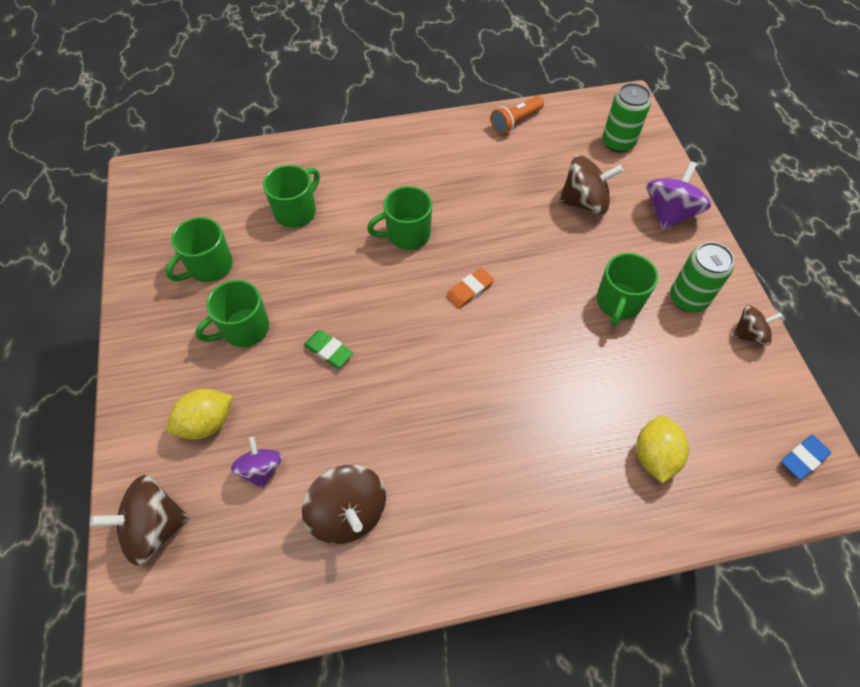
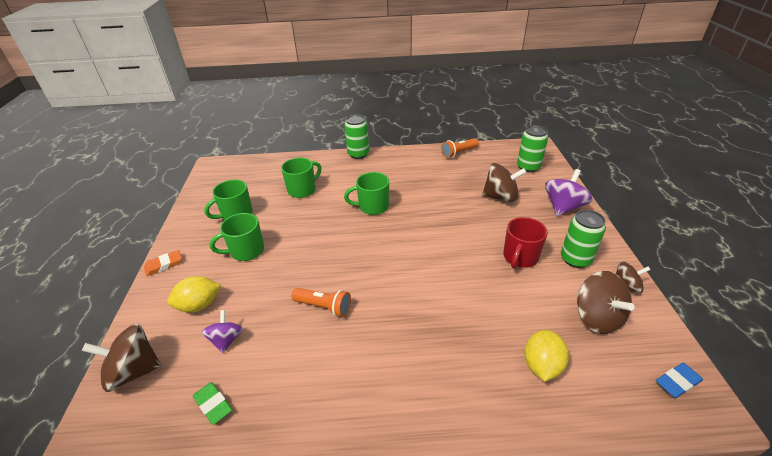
camera: 10 degrees right, 20 degrees down
brown spinning top [302,465,386,544] -> brown spinning top moved to [577,271,635,334]
green eraser [304,330,353,368] -> green eraser moved to [193,382,232,425]
orange eraser [446,268,494,309] -> orange eraser moved to [144,250,182,276]
green mug [597,253,658,326] -> red mug [503,217,548,269]
none -> orange flashlight [292,288,351,317]
none -> green can [344,115,369,159]

